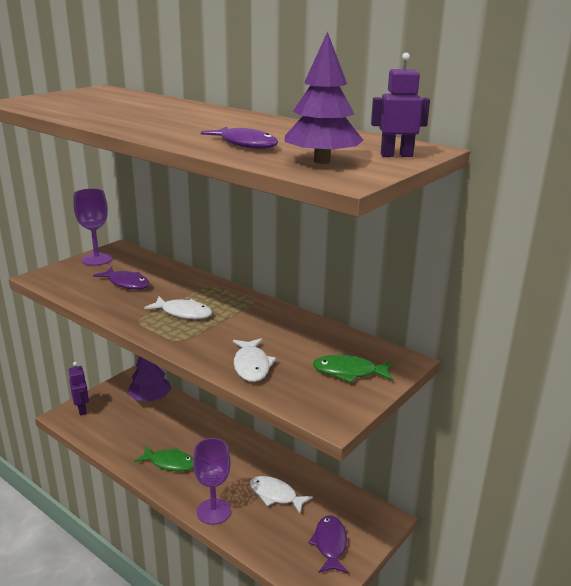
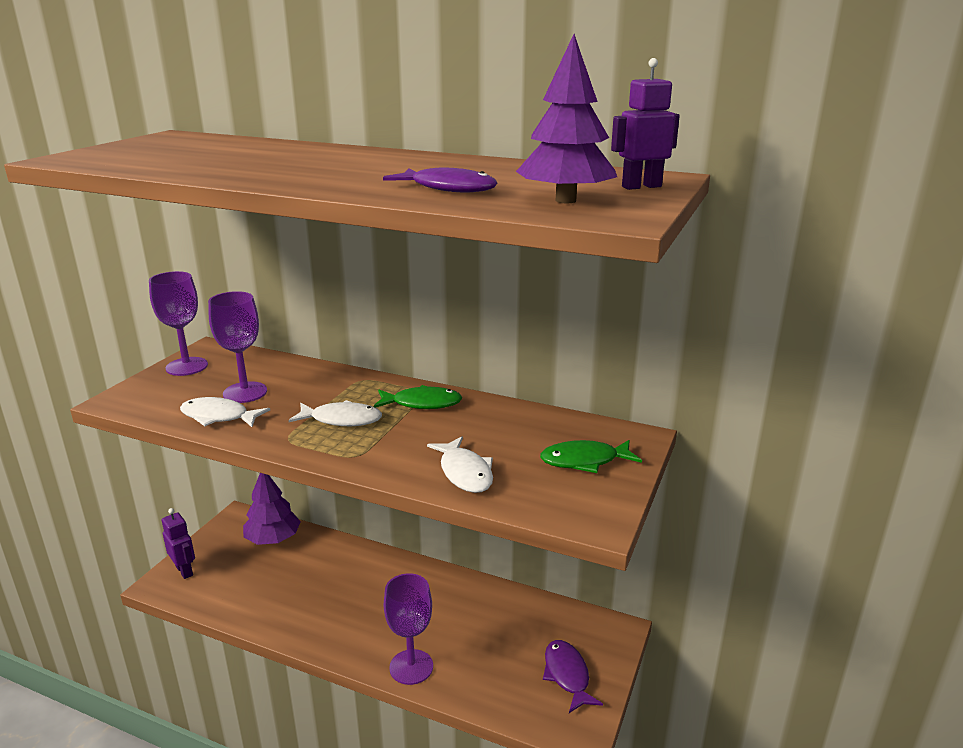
camera: 15 degrees left, 0 degrees up
purple fish [93,267,150,290] -> purple goblet [208,291,267,403]
green fish [134,446,193,471] -> green fish moved to [374,385,462,409]
white fish [250,476,313,513] -> white fish moved to [180,397,270,427]

